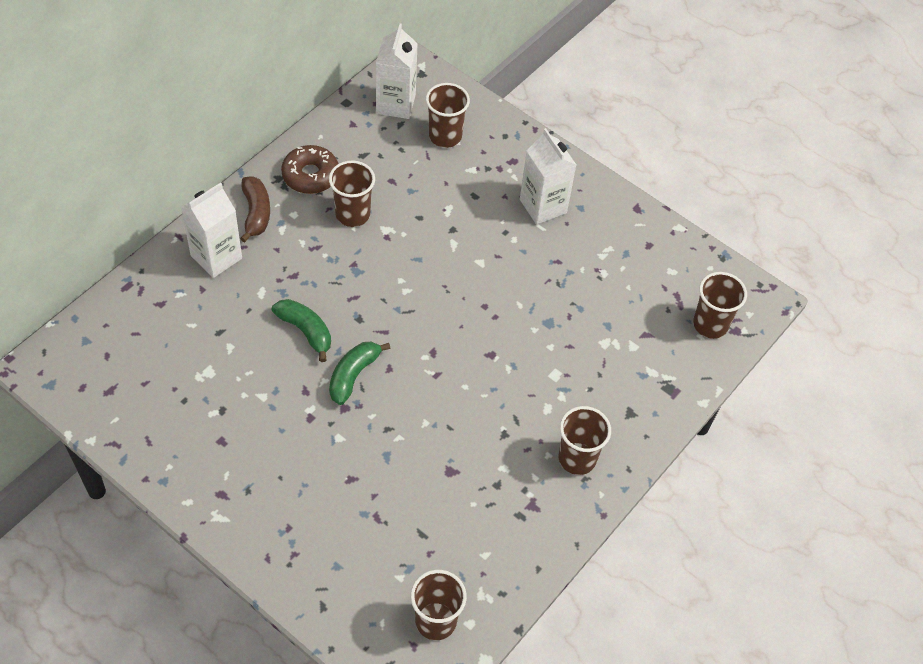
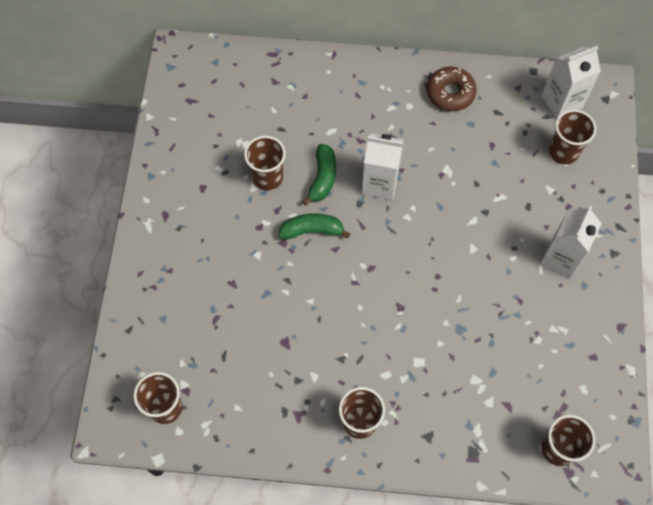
camera: 60 degrees right, 10 degrees up
white carton [181,182,242,278] -> white carton moved to [362,134,404,200]
brown banana [240,177,270,243] -> none
brown cup [329,161,375,227] -> brown cup moved to [244,136,286,191]

